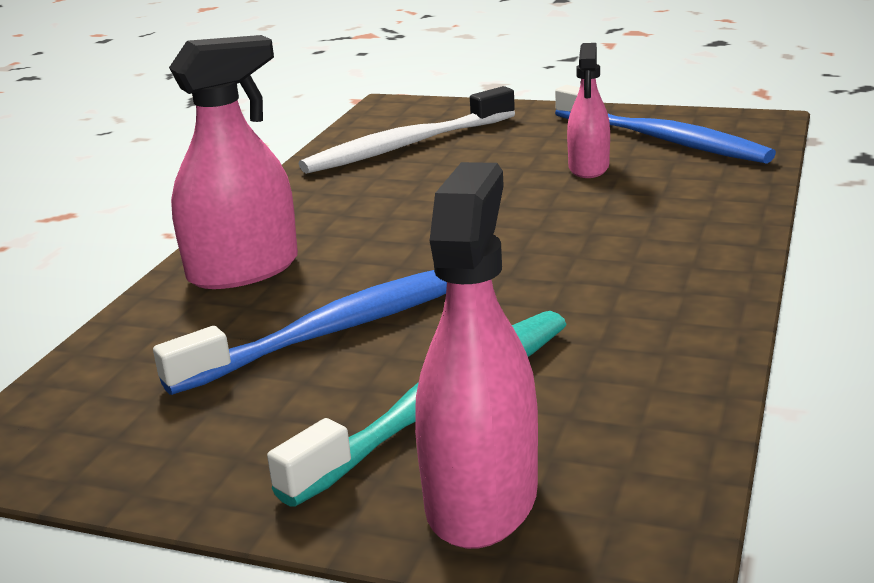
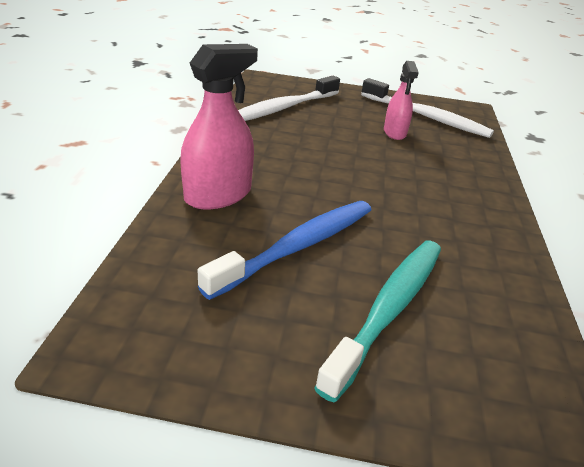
camera: 15 degrees left, 10 degrees up
pink spray bottle [415,162,538,549] -> none
blue toothbrush [555,85,776,164] -> white toothbrush [361,78,494,138]

